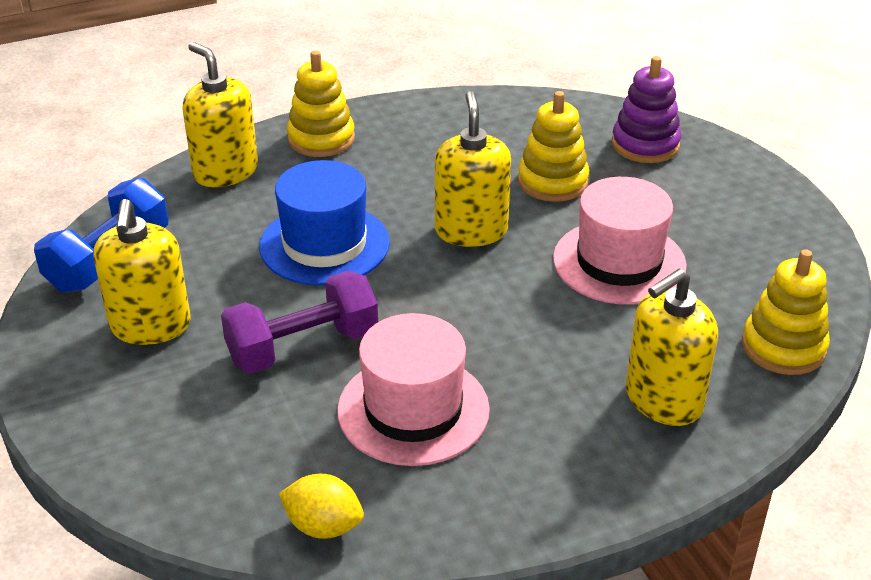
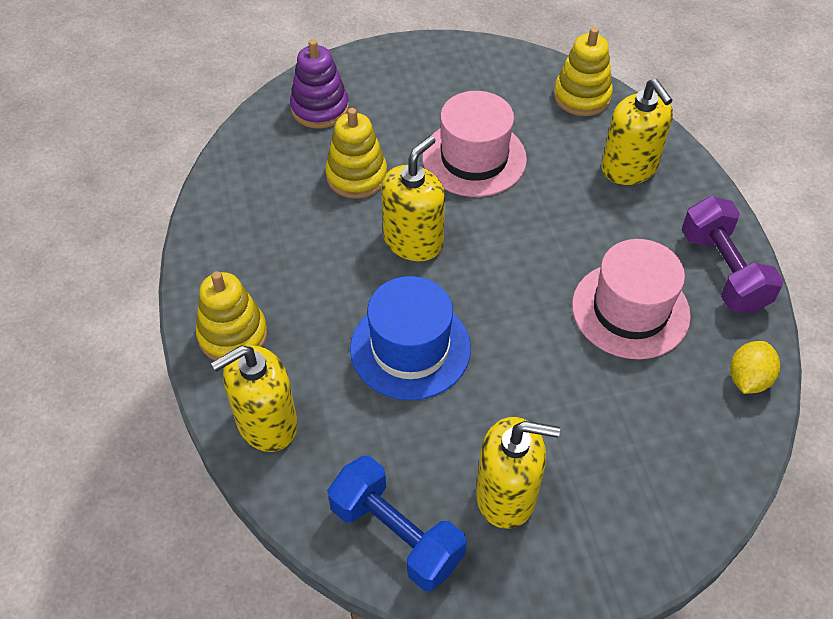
camera: 80 degrees left, 15 degrees up
purple dumbbell [221,271,378,374] -> purple dumbbell moved to [682,196,784,314]
yellow soap dispenser [435,91,511,247] -> yellow soap dispenser turned 120 degrees clockwise [381,136,445,261]

